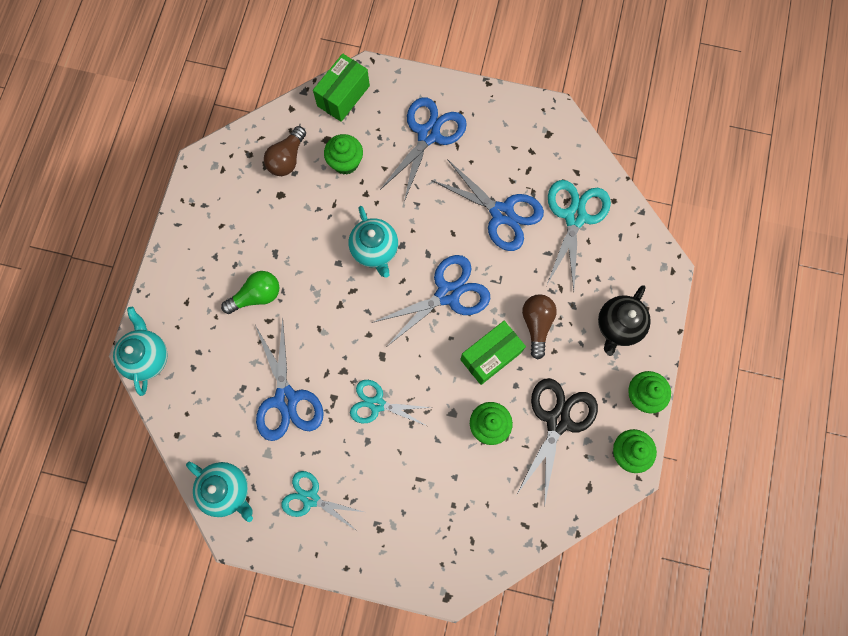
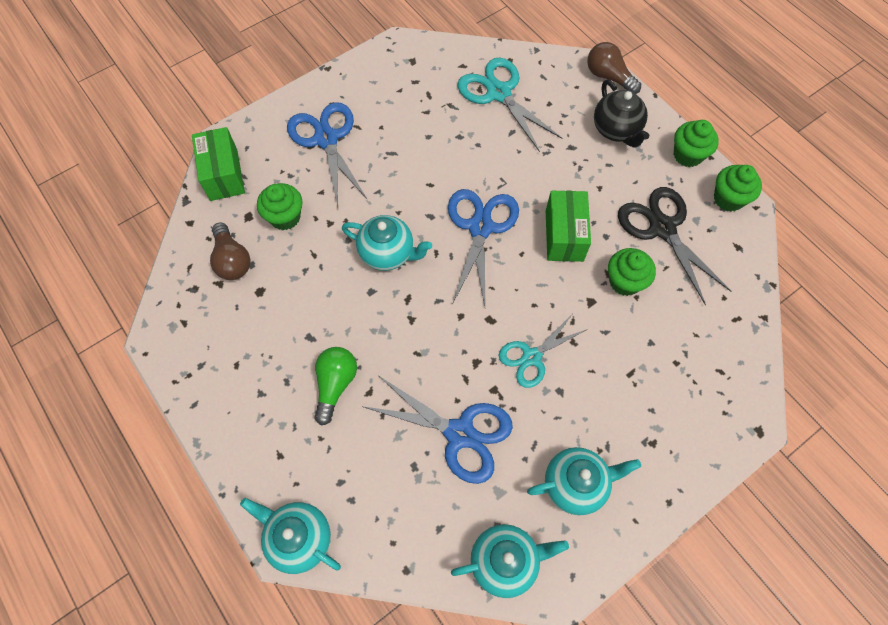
camera: 50 degrees left, 10 degrees down
turquoise scissors [281,471,364,531] -> turquoise teapot [527,447,641,515]
blue scissors [431,159,544,251] -> none
brown light bulb [522,294,557,360] -> brown light bulb moved to [587,42,641,94]

